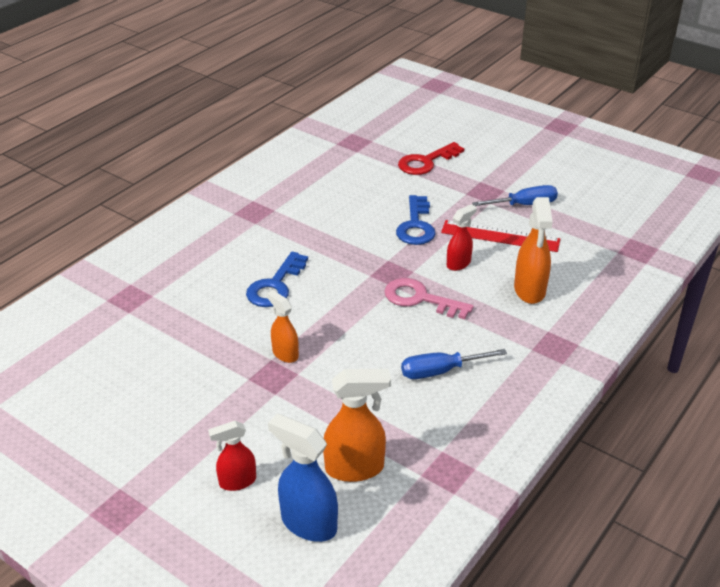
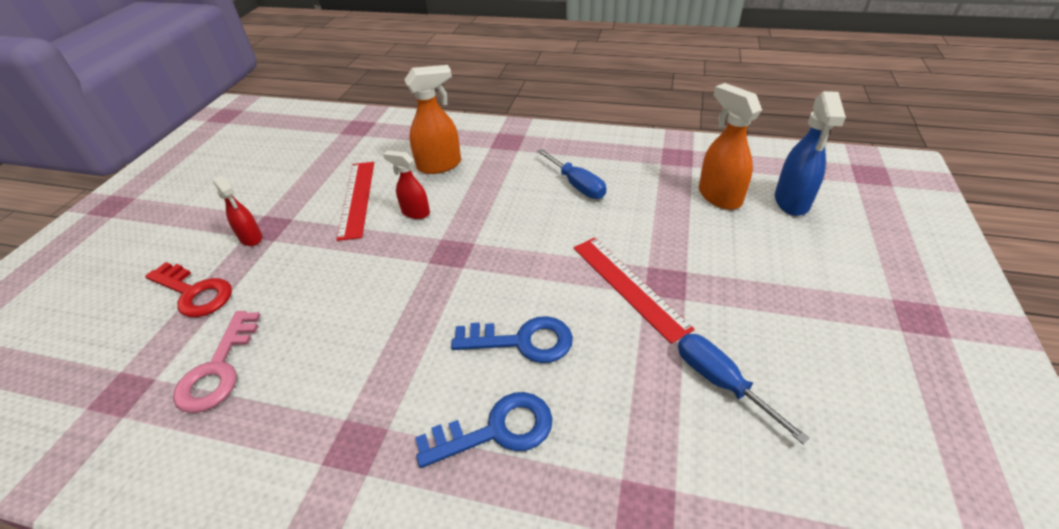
camera: 110 degrees left, 5 degrees up
red spray bottle [208,421,256,491] -> red spray bottle moved to [213,175,262,246]
orange spray bottle [267,290,299,363] -> red ruler [573,238,695,344]
pink key [384,278,474,319] -> pink key moved to [173,311,261,413]
blue key [396,195,435,245] -> blue key moved to [415,392,553,468]
blue screwdriver [472,185,558,206] -> blue screwdriver moved to [678,334,810,445]

